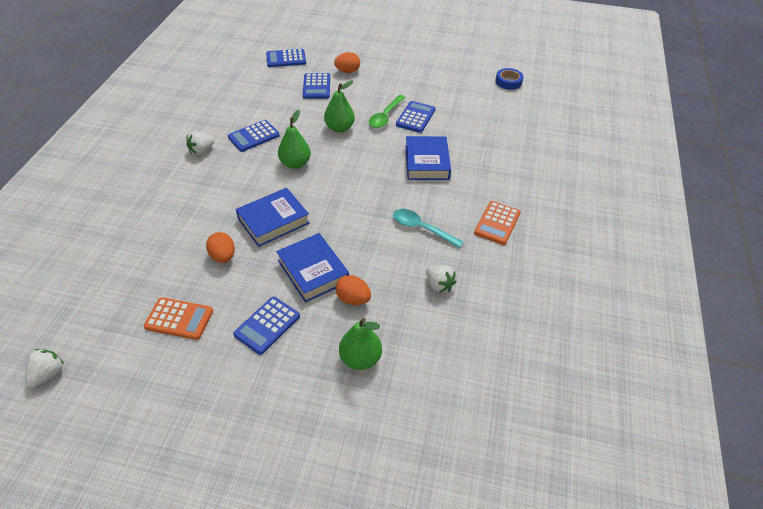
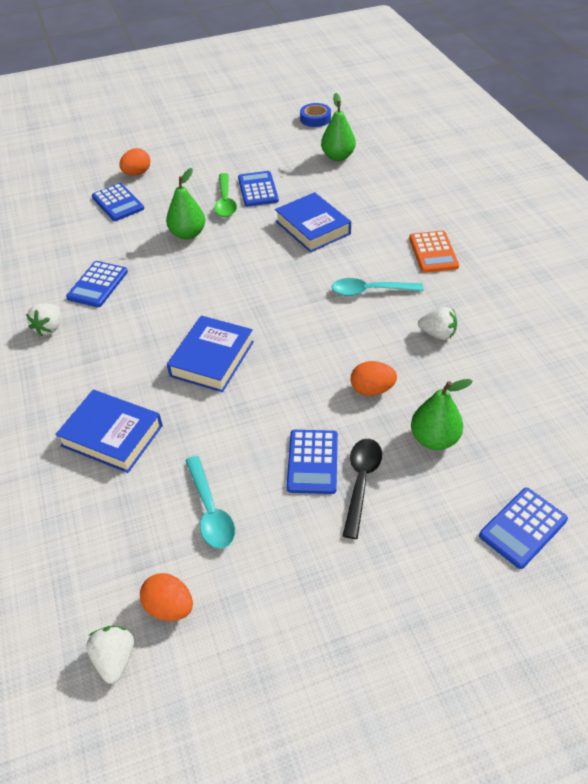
camera: 30 degrees left, 0 degrees up
orange calculator [143,297,213,340] -> turquoise spoon [185,456,235,549]
orange egg [206,232,235,263] -> orange egg moved to [140,573,193,621]
blue calculator [266,49,306,67] -> blue calculator moved to [479,488,568,569]
blue book [276,233,349,303] -> blue book moved to [55,390,163,473]
green pear [278,110,311,169] -> green pear moved to [321,93,356,161]
none -> black spoon [343,439,382,539]

